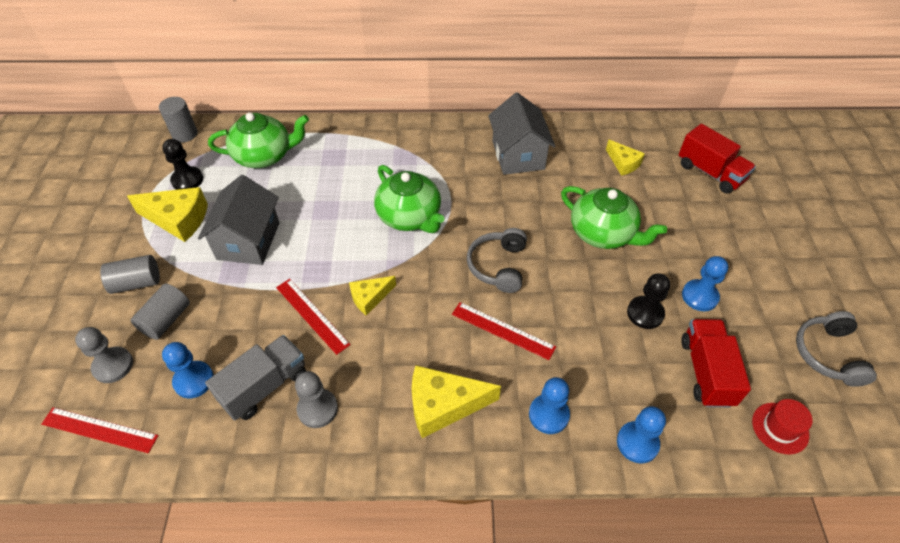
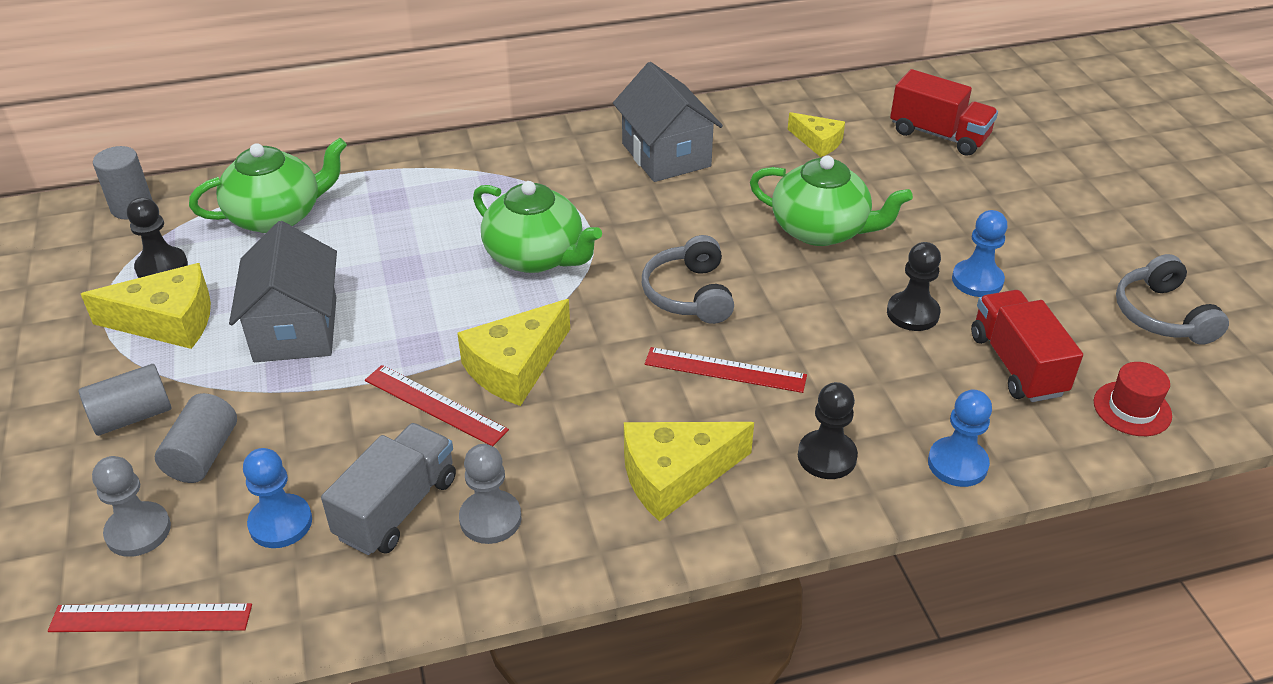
camera: 15 degrees left, 10 degrees down
yellow cheese [349,276,396,316] -> yellow cheese [457,299,570,406], size x1.68
blue pawn [529,377,570,434] -> black pawn [798,382,858,479]

